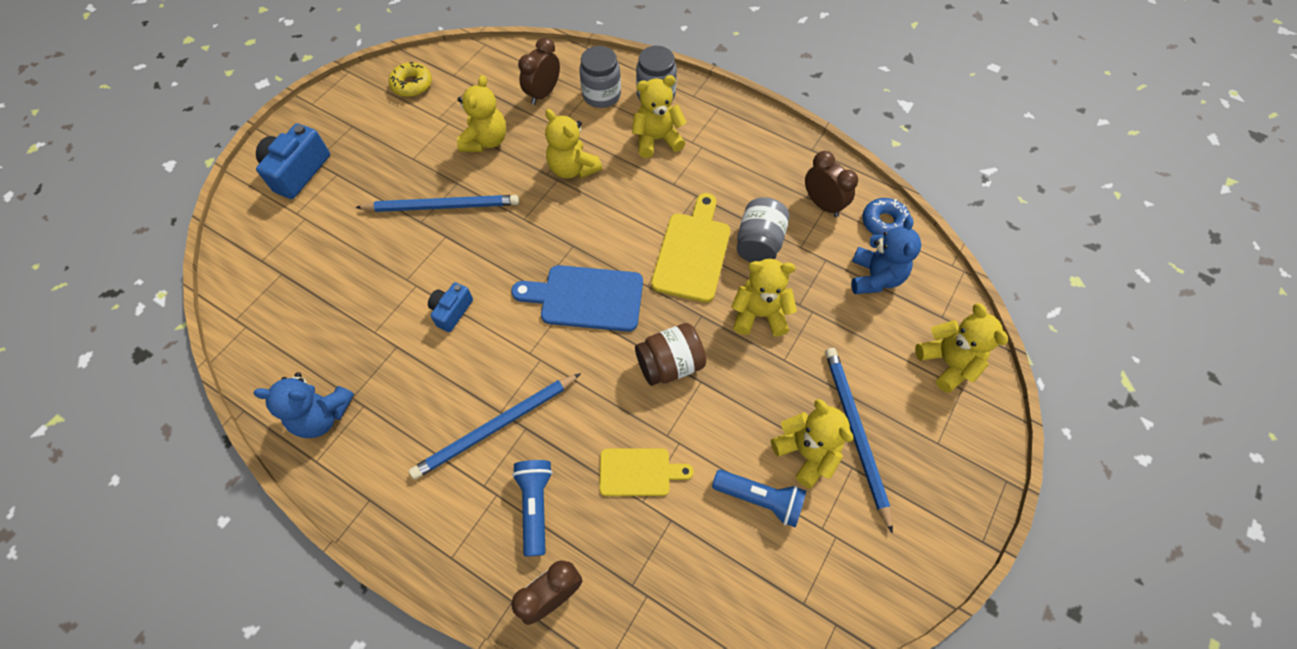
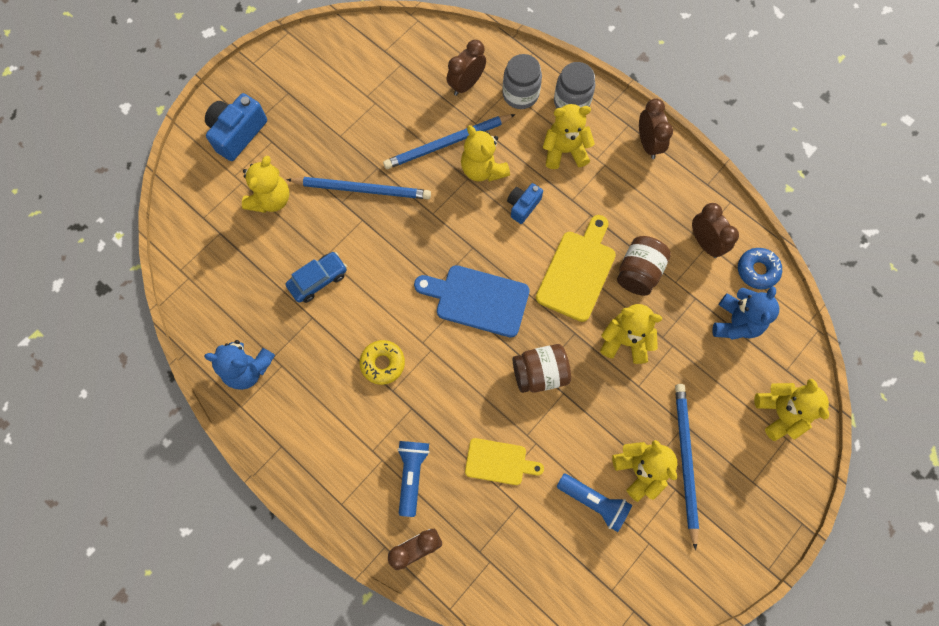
camera: 10 degrees right, 10 degrees up
yellow donut [389,62,432,97] -> yellow donut moved to [360,340,405,385]
blue pencil [409,373,581,479] -> blue pencil moved to [383,114,516,169]
blue camera [428,282,473,332] -> blue camera moved to [507,183,543,224]
yellow teddy bear [457,75,507,152] -> yellow teddy bear moved to [242,156,290,213]
grey jar [737,197,790,262] -> brown jar [617,236,671,296]
none -> blue car [286,252,347,303]
none -> brown clock [639,98,673,159]

